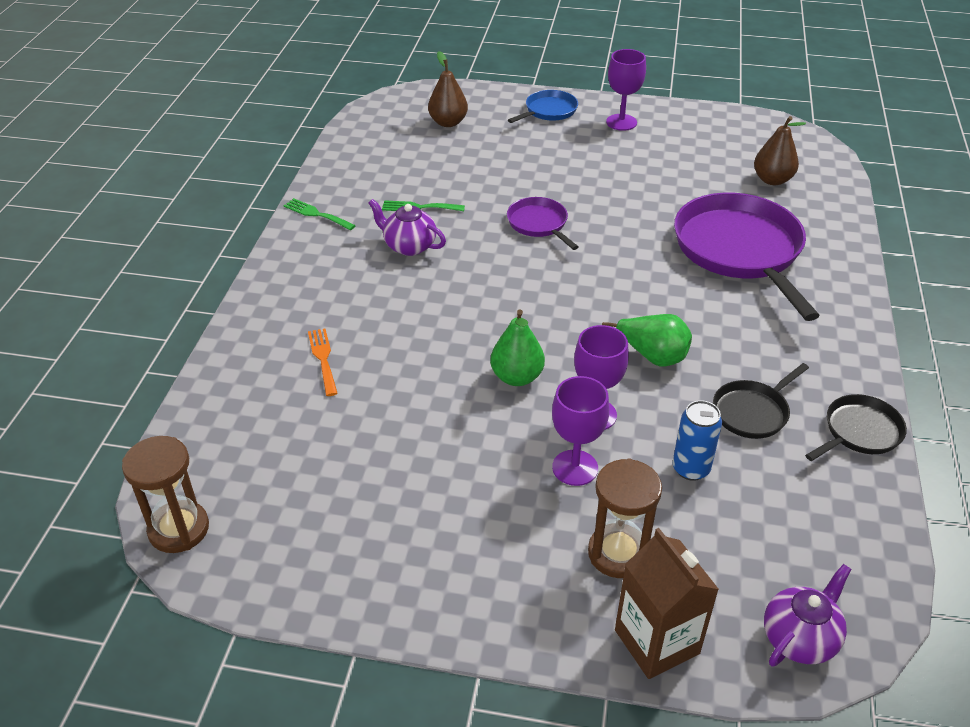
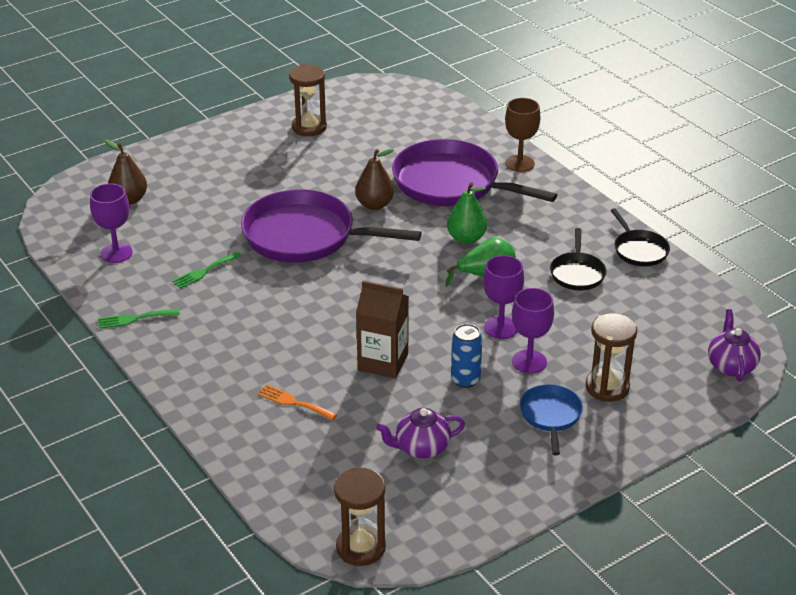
camera: 45 degrees left, 5 degrees down
purple teapot [368,199,446,256] -> purple teapot moved to [376,408,465,459]
green pear [490,309,545,386] -> green pear moved to [447,182,487,244]
purple pan [507,197,578,250] -> purple pan [241,190,422,263], size x2.05
blue pan [508,90,578,123] -> blue pan moved to [520,384,583,455]
purple goblet [606,49,646,131] -> purple goblet moved to [90,183,133,263]
brown carton [615,528,719,679] -> brown carton moved to [356,281,409,379]
blue can [673,400,722,481] -> blue can moved to [451,324,483,388]
brown pear [754,116,806,185] -> brown pear moved to [355,149,394,210]
black pan [805,394,907,461] -> black pan turned 150 degrees clockwise [610,208,670,267]
none -> brown hourglass [289,64,327,136]
none -> brown goblet [505,98,540,172]

